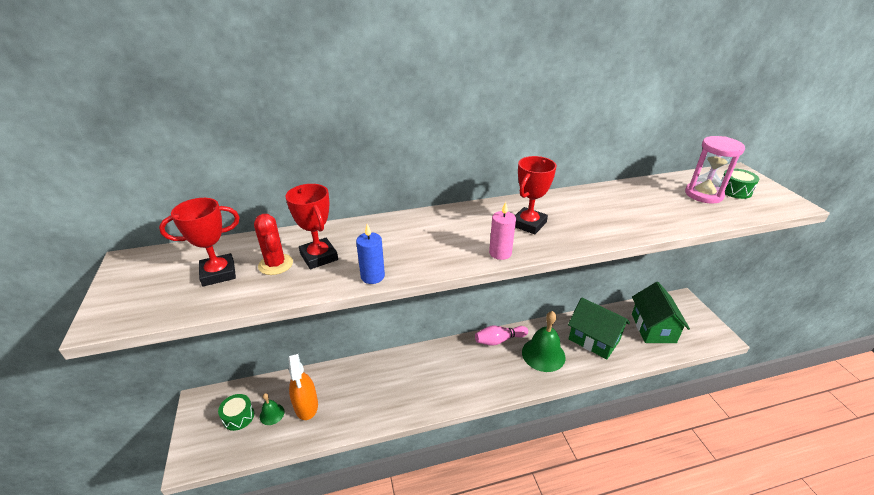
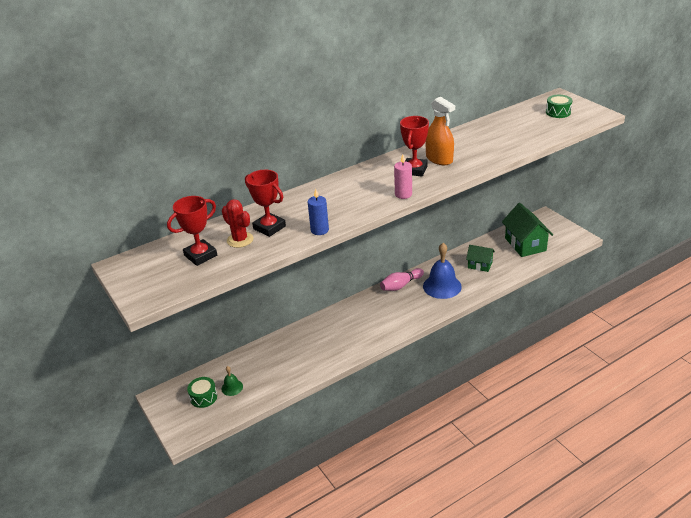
camera: 15 degrees left, 0 degrees up
orange spray bottle [288,354,318,420] -> orange spray bottle moved to [425,97,455,165]
green bell [522,311,566,372] -> blue bell [423,243,462,299]
green house [568,298,630,359] -> green house [466,245,495,272], size x0.58
pink hourglass [685,136,745,204] -> none

